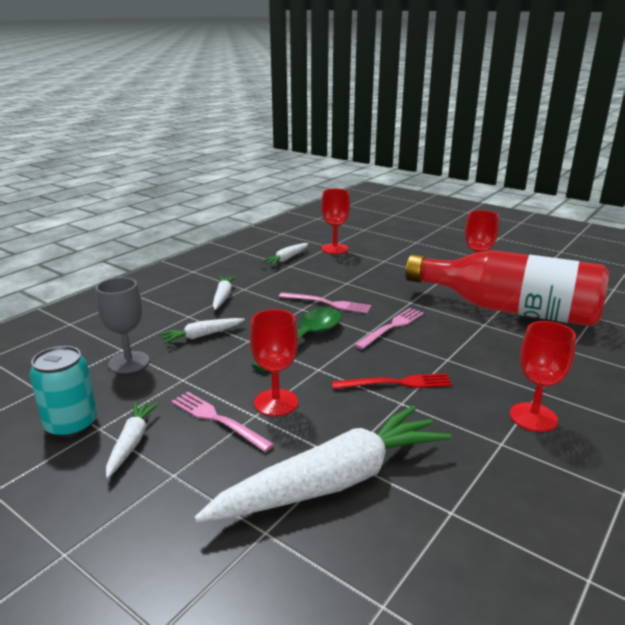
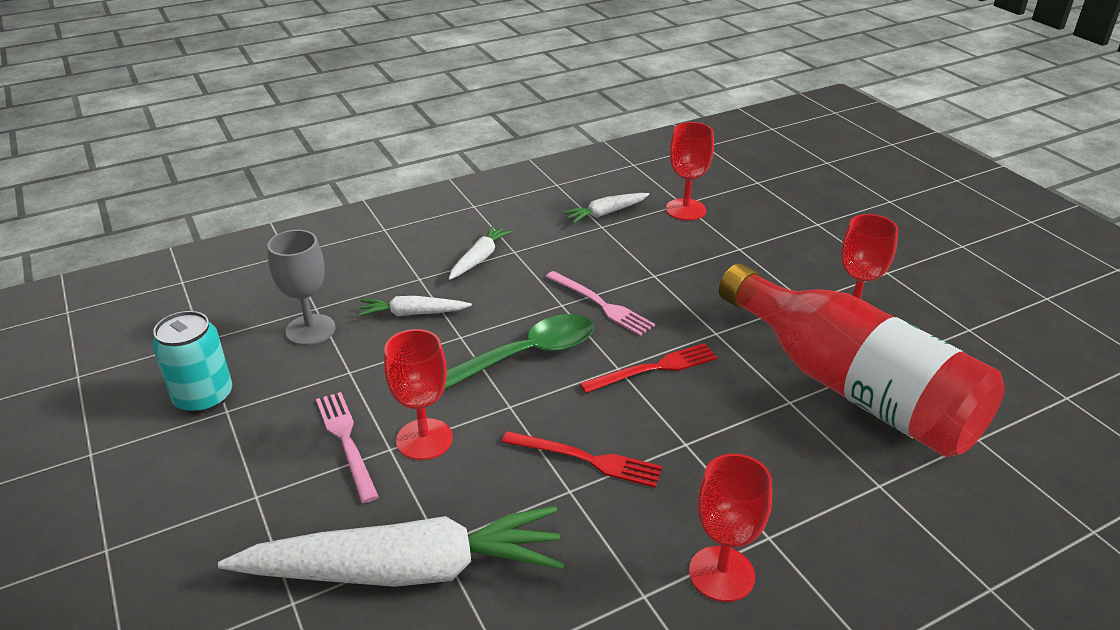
camera: 25 degrees right, 10 degrees up
white carrot [106,402,159,478] -> none
pink fork [354,308,424,349] -> red fork [580,343,718,393]

